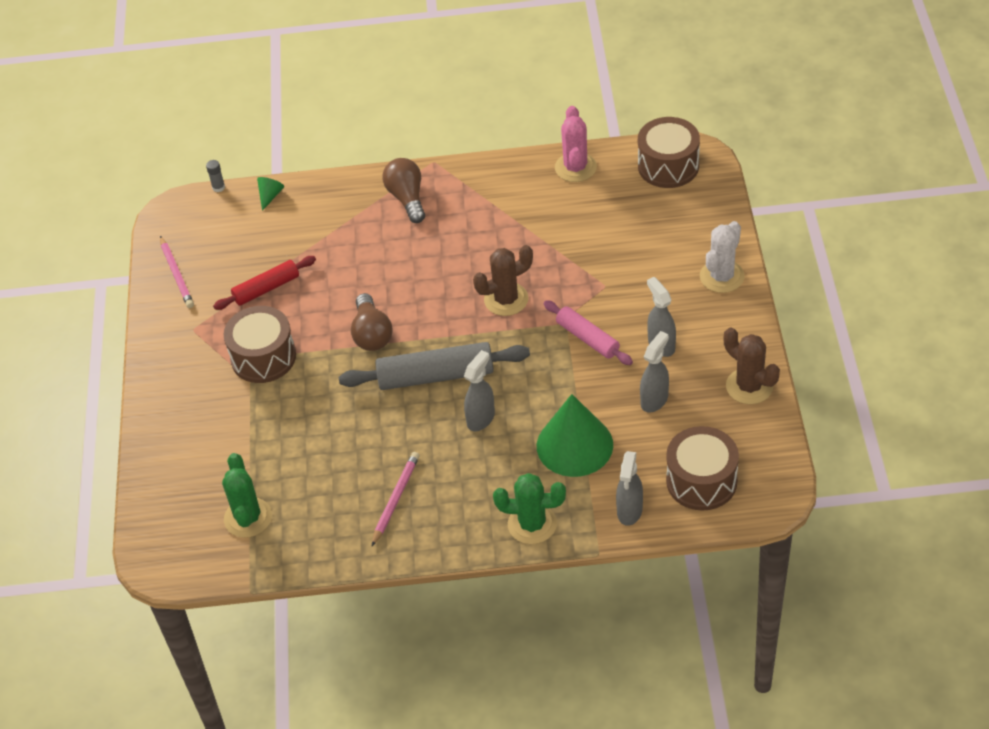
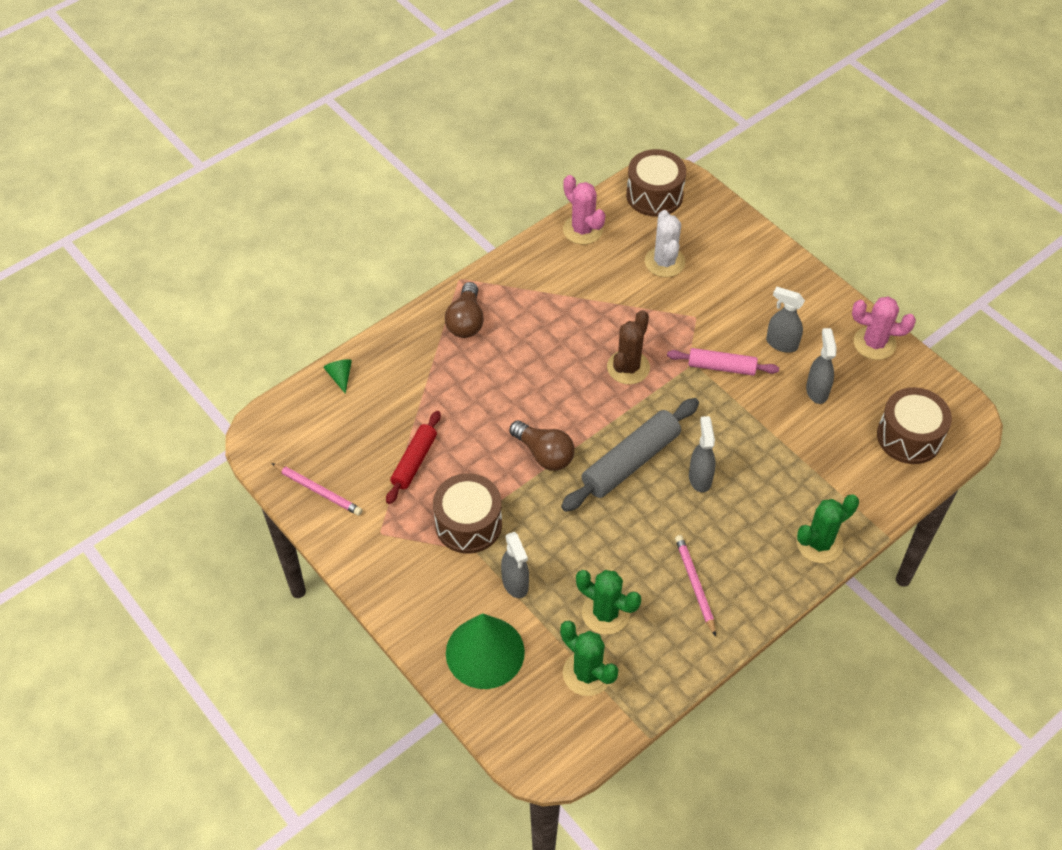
camera: 40 degrees left, 5 degrees up
grey glue stick [206,160,225,192] -> none
brown light bulb [383,158,425,223] -> brown light bulb turned 120 degrees counterclockwise [445,282,484,338]
green cone [537,394,613,477] -> green cone moved to [446,613,525,689]
grey spray bottle [616,451,643,526] -> grey spray bottle moved to [501,532,529,598]
white cactus [700,221,745,293] -> white cactus moved to [645,210,685,277]
brown cactus [724,328,780,404] -> pink cactus [852,297,916,360]
none -> green cactus [576,570,641,635]

